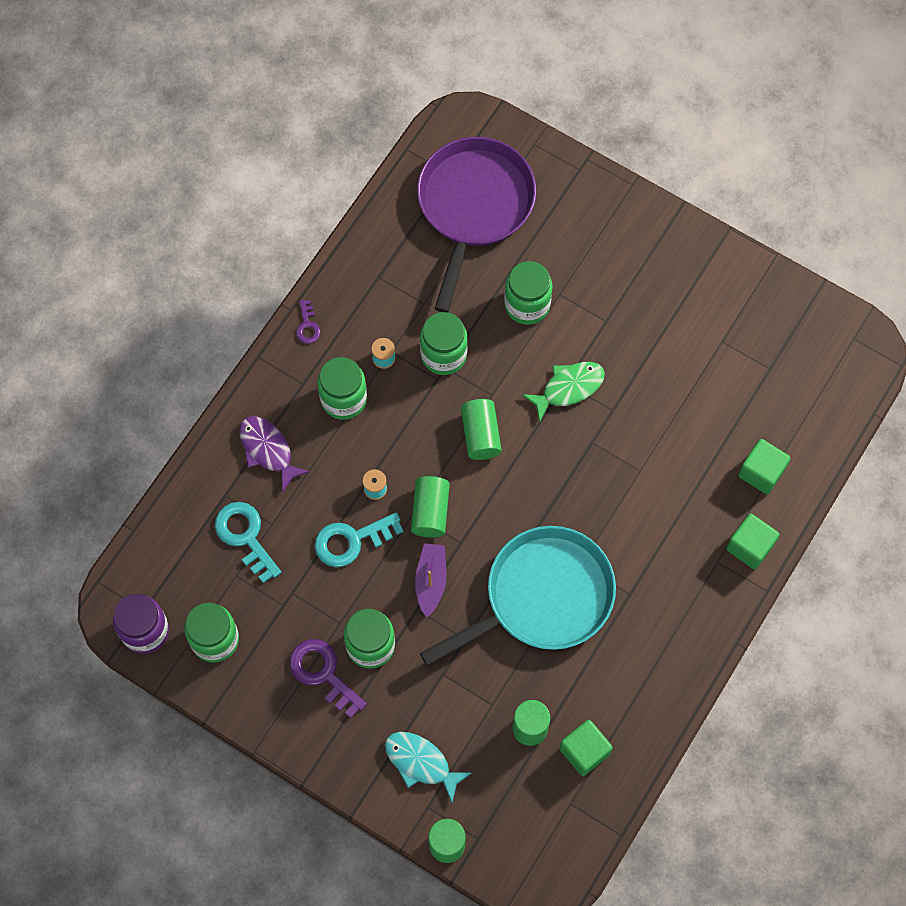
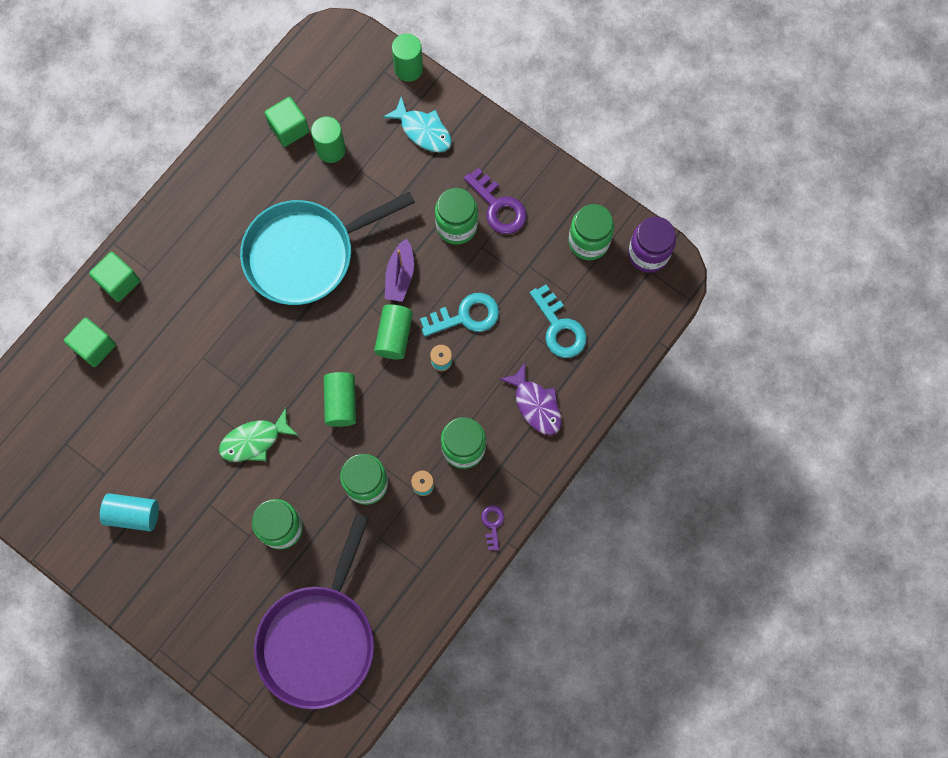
camera: 175 degrees left, 5 degrees up
none -> turquoise cylinder [100,493,159,531]

